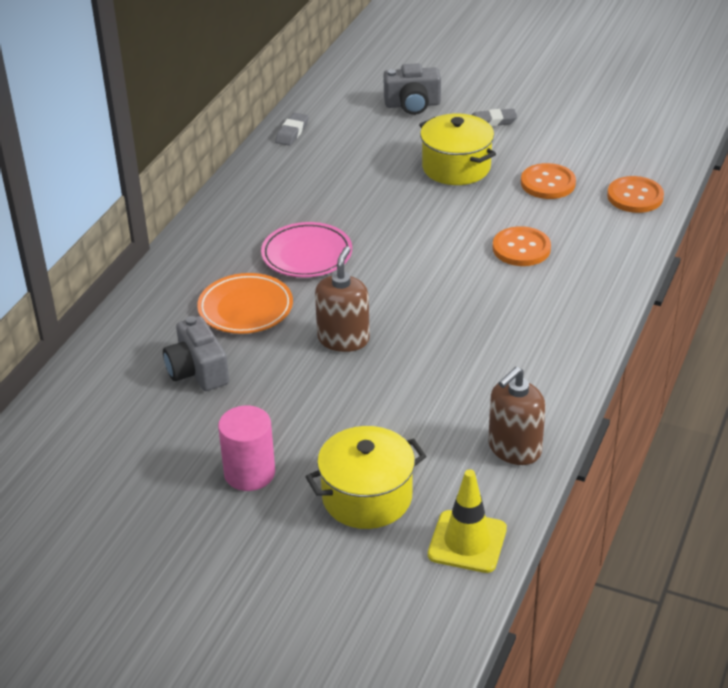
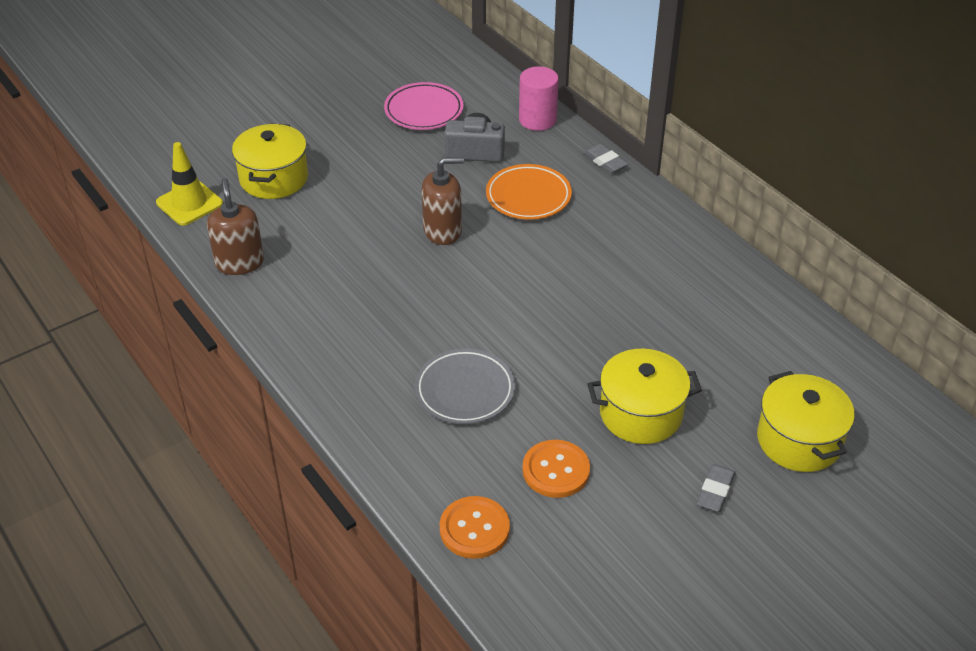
camera: 120 degrees right, 5 degrees up
pink cylinder [218,405,275,491] -> pink cylinder moved to [519,66,559,131]
pink plate [261,222,352,277] -> pink plate moved to [384,82,464,130]
grey eraser [275,113,309,146] -> grey eraser moved to [584,144,628,173]
brown soap dispenser [315,246,370,352] -> brown soap dispenser turned 60 degrees counterclockwise [421,157,464,245]
grey camera [383,63,441,115] -> yellow pot [757,371,855,472]
orange button [493,226,551,266] -> grey plate [415,348,515,424]

